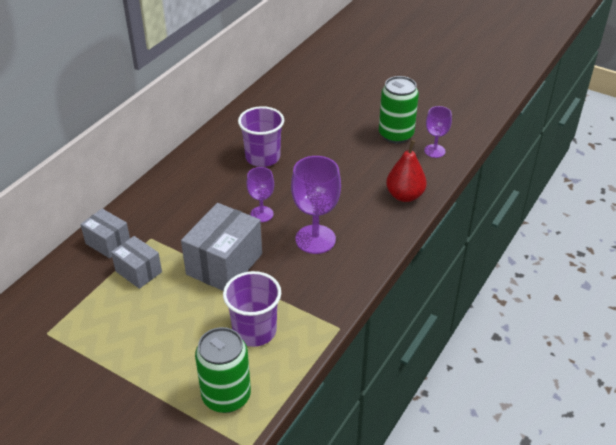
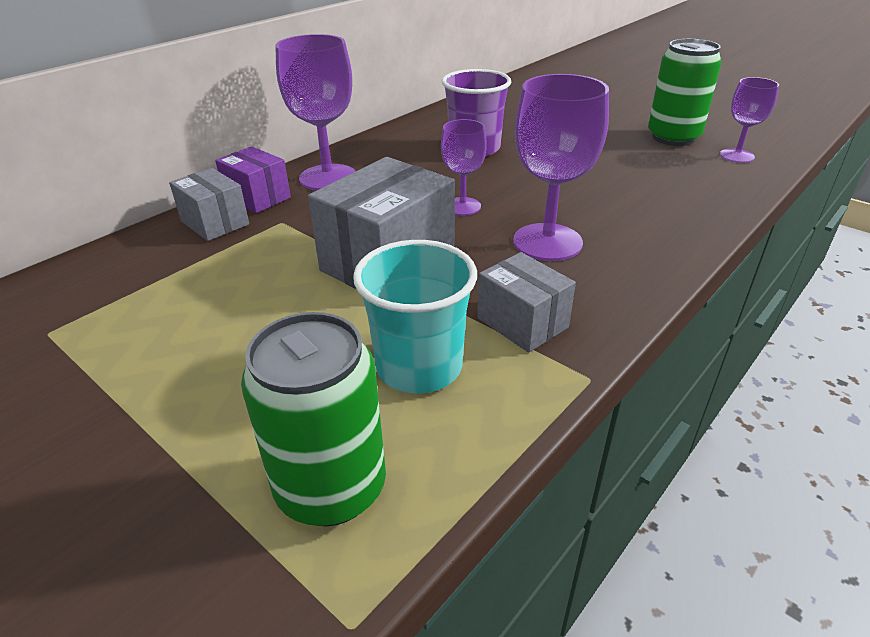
camera: 10 degrees right, 5 degrees down
grey box [111,236,162,289] -> grey box moved to [477,252,576,352]
purple cup [223,271,281,347] -> turquoise cup [353,240,477,394]
red pear [386,140,427,202] -> none
none -> purple box [215,146,291,213]
none -> purple goblet [275,34,356,191]

